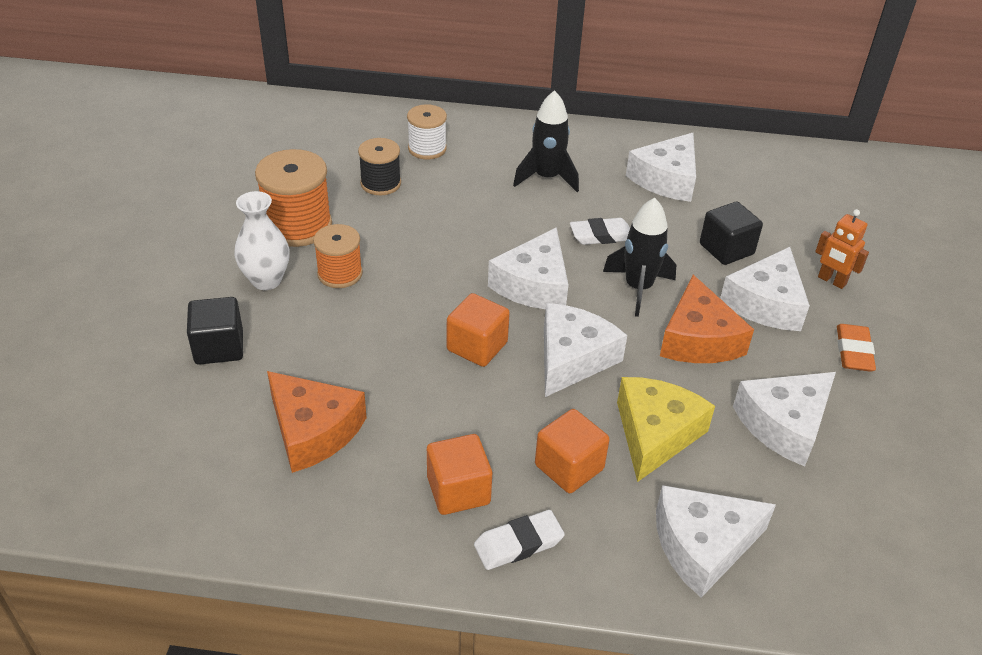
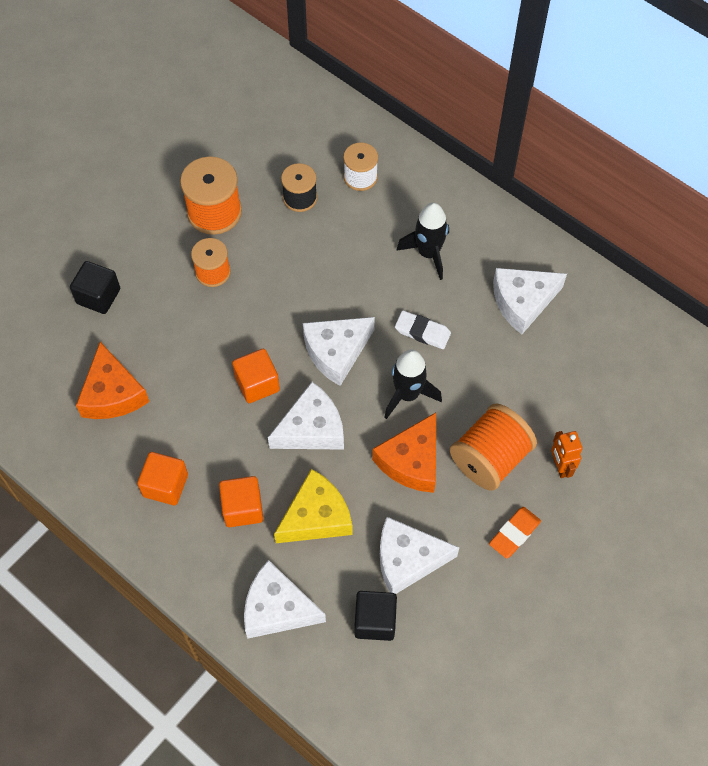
camera: 35 degrees right, 20 degrees up
white vase [234,191,290,290] -> none
white eraser [474,510,565,570] -> none
black cube [700,202,763,265] -> black cube moved to [354,591,397,641]
white cheese [720,247,810,331] -> orange spool [450,403,537,491]

